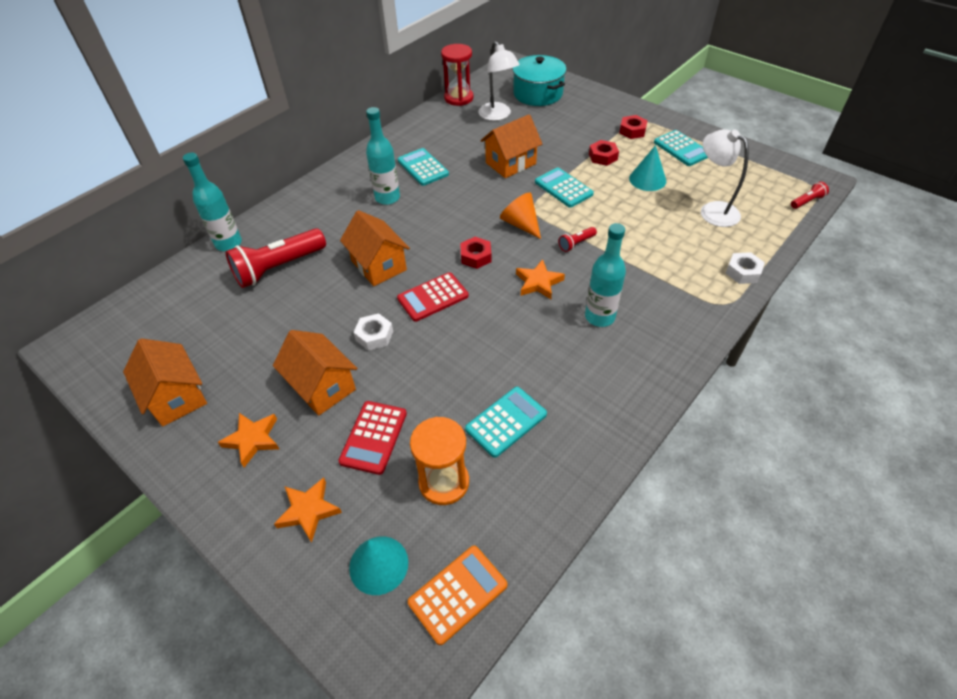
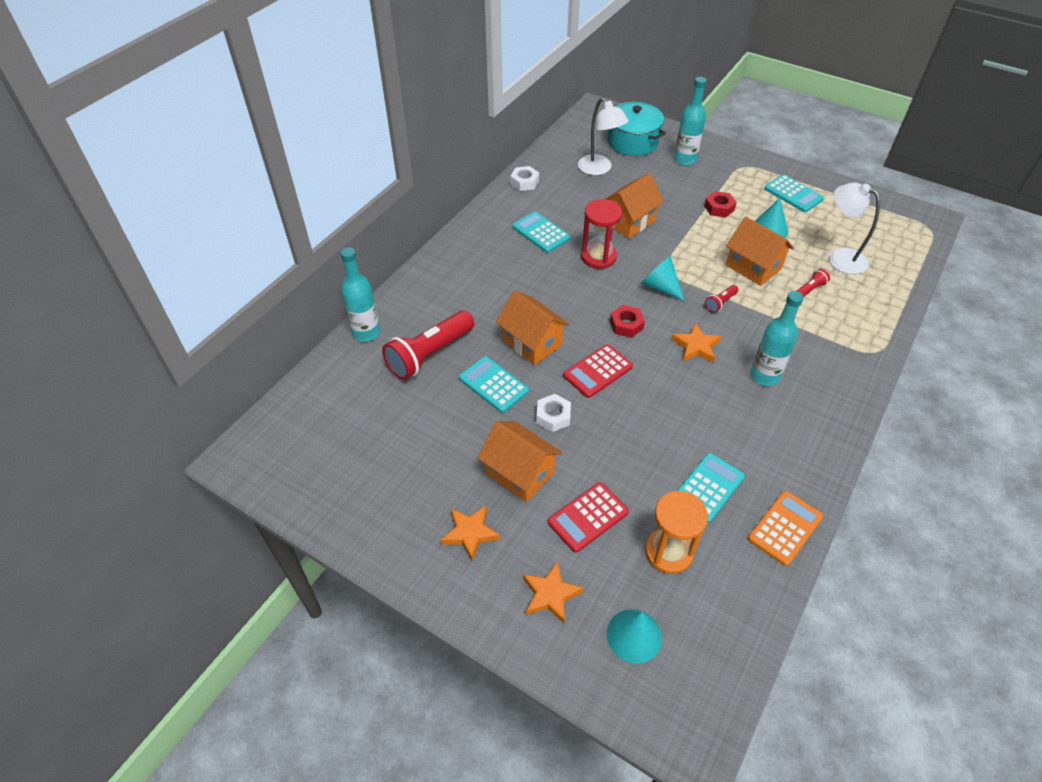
camera: 10 degrees left, 0 degrees up
orange house [123,338,207,426] -> orange house moved to [726,217,794,286]
red calculator [338,401,407,475] -> red calculator turned 45 degrees clockwise [548,482,629,553]
turquoise bottle [366,107,400,205] -> turquoise bottle moved to [674,77,707,166]
orange calculator [408,546,507,645] -> orange calculator moved to [748,491,823,566]
red hourglass [441,44,474,106] -> red hourglass moved to [581,199,622,269]
orange cone [500,193,541,239] -> turquoise cone [641,256,685,301]
turquoise calculator [535,167,594,208] -> turquoise calculator moved to [459,356,529,413]
red nut [619,115,648,139] -> none
white nut [726,252,765,284] -> white nut moved to [510,166,539,191]
red flashlight [791,181,829,209] -> red flashlight moved to [797,269,830,297]

